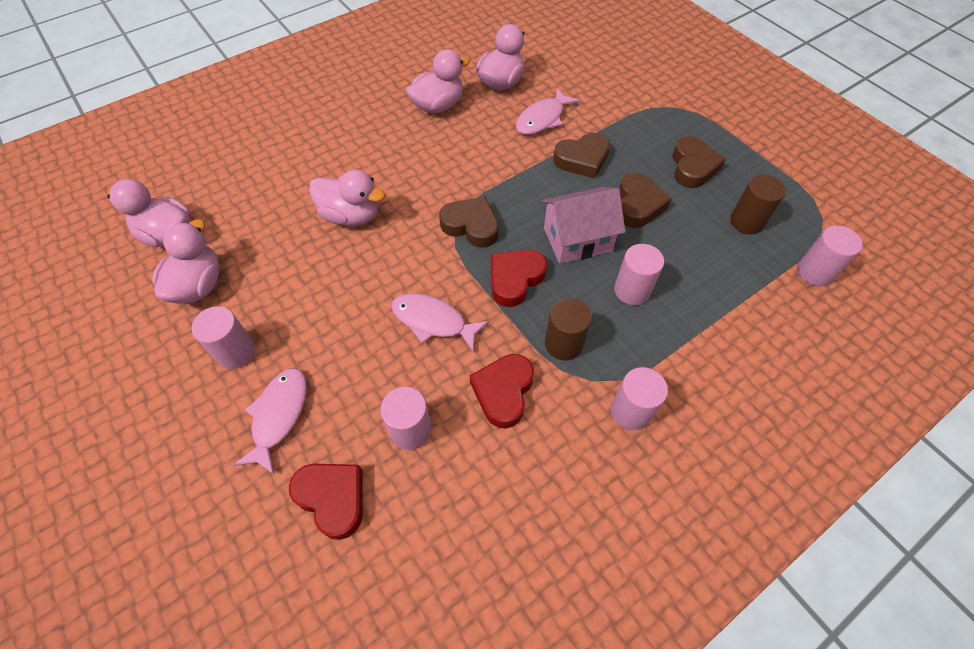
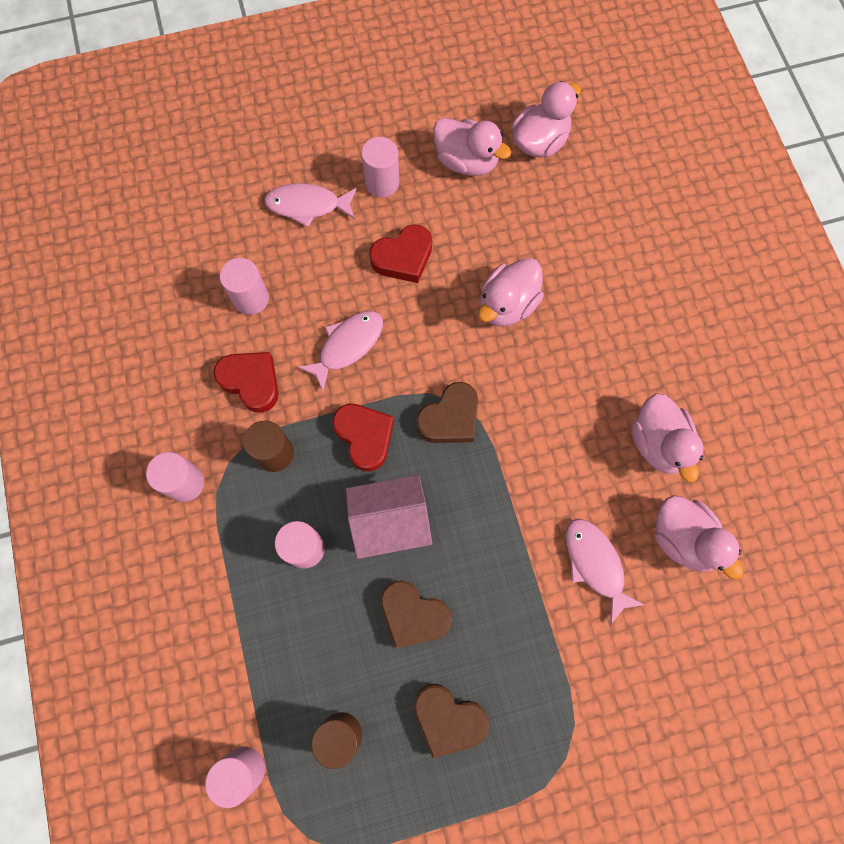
camera: 110 degrees right, 15 degrees up
pink fish [234,368,307,474] -> pink fish turned 150 degrees clockwise [264,183,357,227]
red heart [289,464,363,540] -> red heart moved to [369,224,432,283]
pink house [542,187,626,264] -> pink house turned 75 degrees clockwise [345,475,432,559]
brown heart [553,133,610,179] -> none

